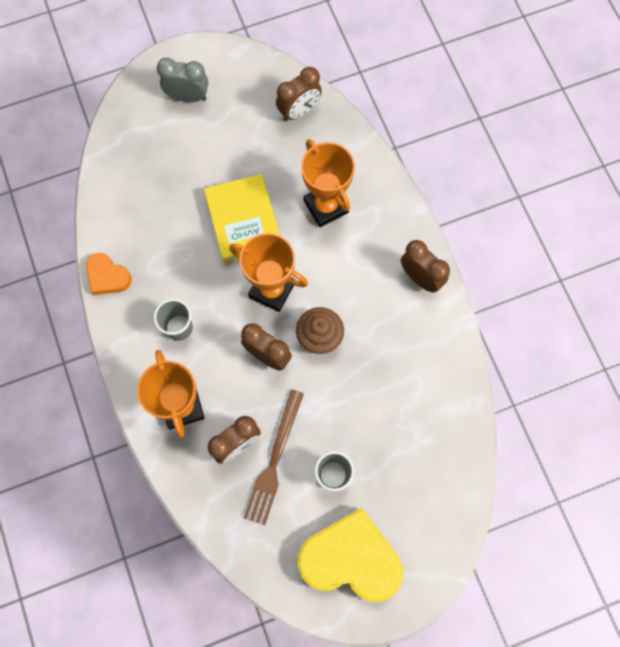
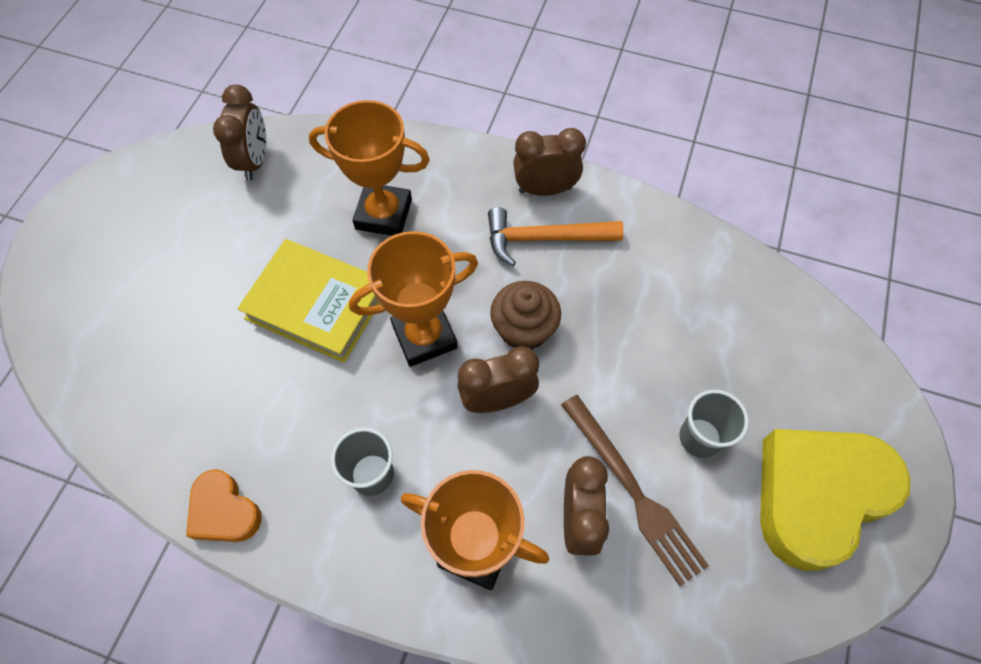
camera: 50 degrees left, 10 degrees down
orange heart [86,253,132,295] -> orange heart turned 60 degrees clockwise [186,469,262,542]
grey clock [157,58,208,102] -> none
none -> orange hammer [488,207,624,266]

